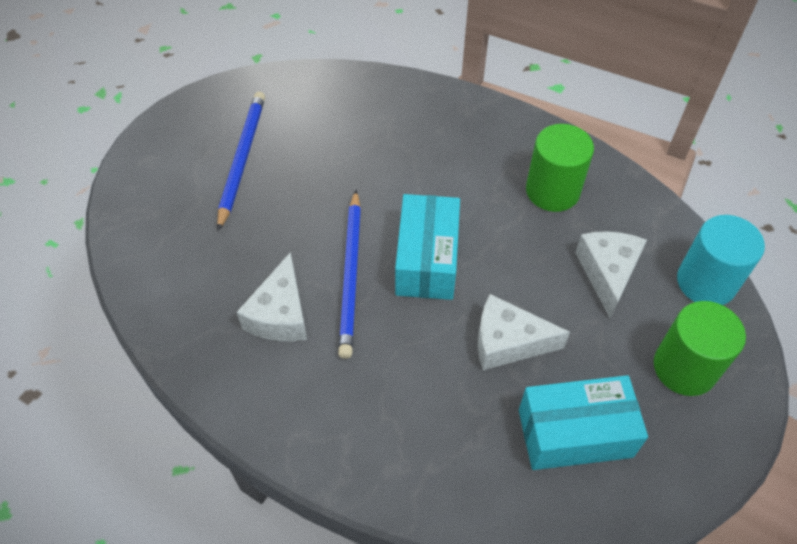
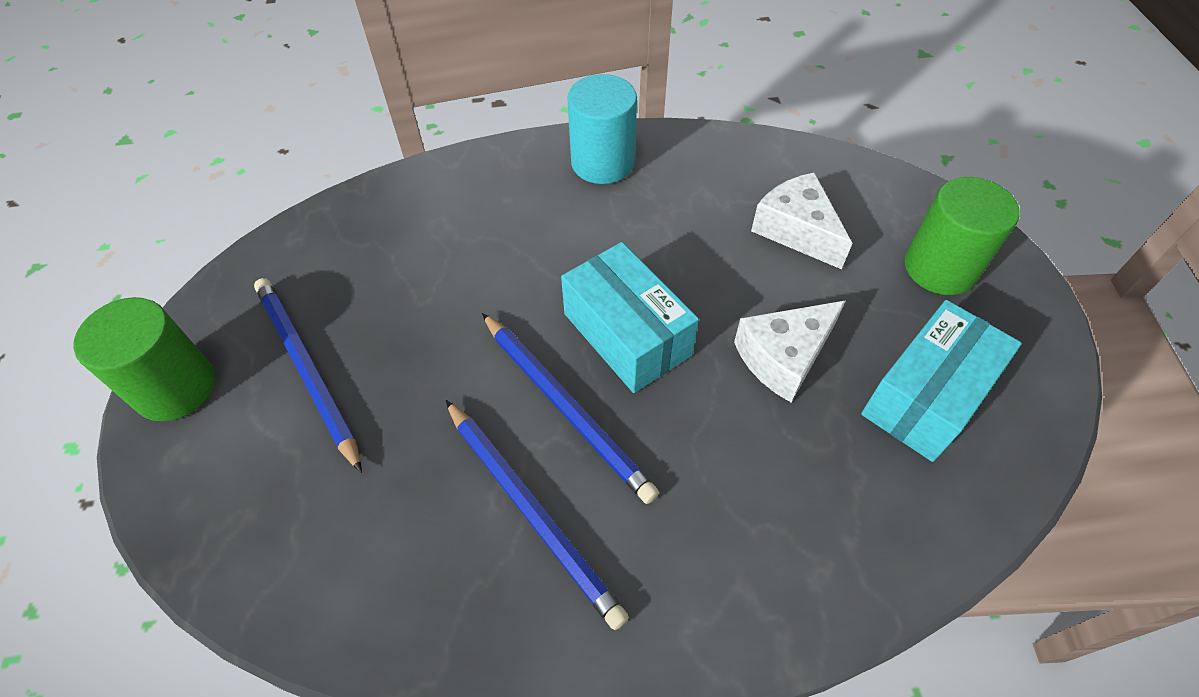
camera: 40 degrees left, 0 degrees up
white cheese [236,252,307,341] -> blue pencil [446,400,629,630]
green cylinder [526,124,594,212] -> green cylinder moved to [73,297,215,421]
turquoise cylinder [677,215,765,305] -> turquoise cylinder moved to [567,74,637,184]

